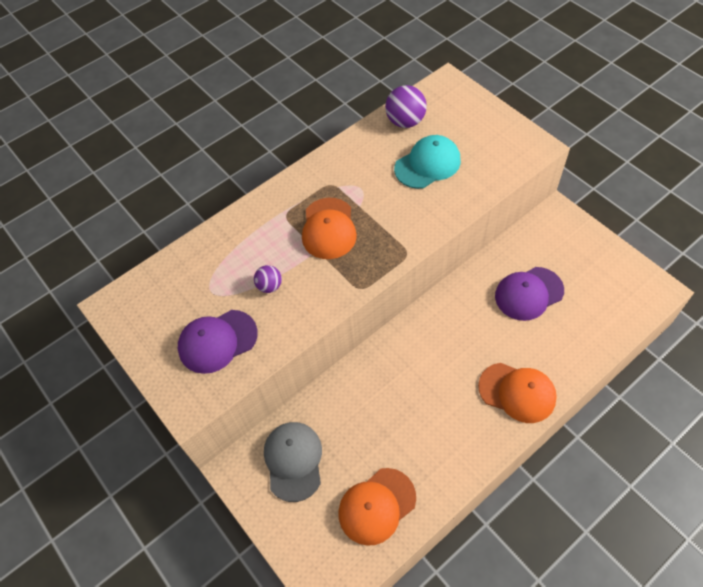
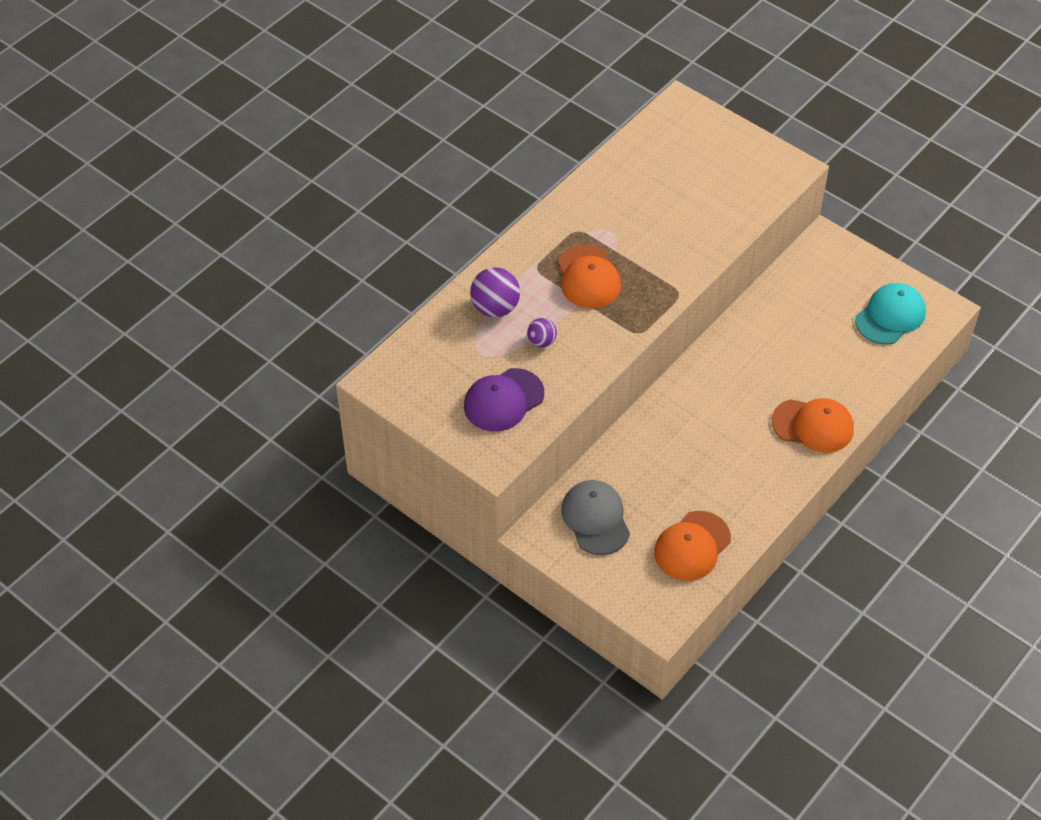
camera: 15 degrees left, 5 degrees down
purple ball [385,85,427,128] -> purple ball moved to [470,267,520,317]
turquoise cap [394,135,461,189] -> turquoise cap moved to [855,283,926,344]
purple cap [495,267,564,321] -> none

